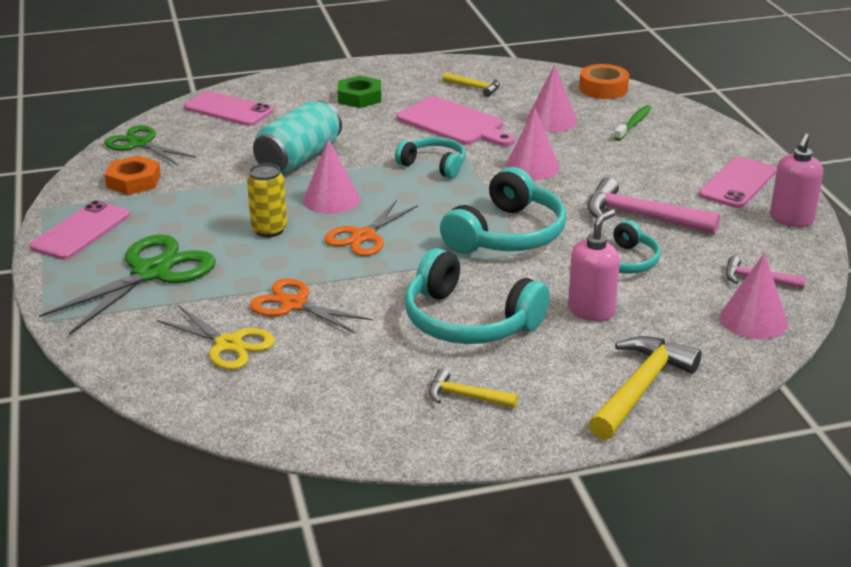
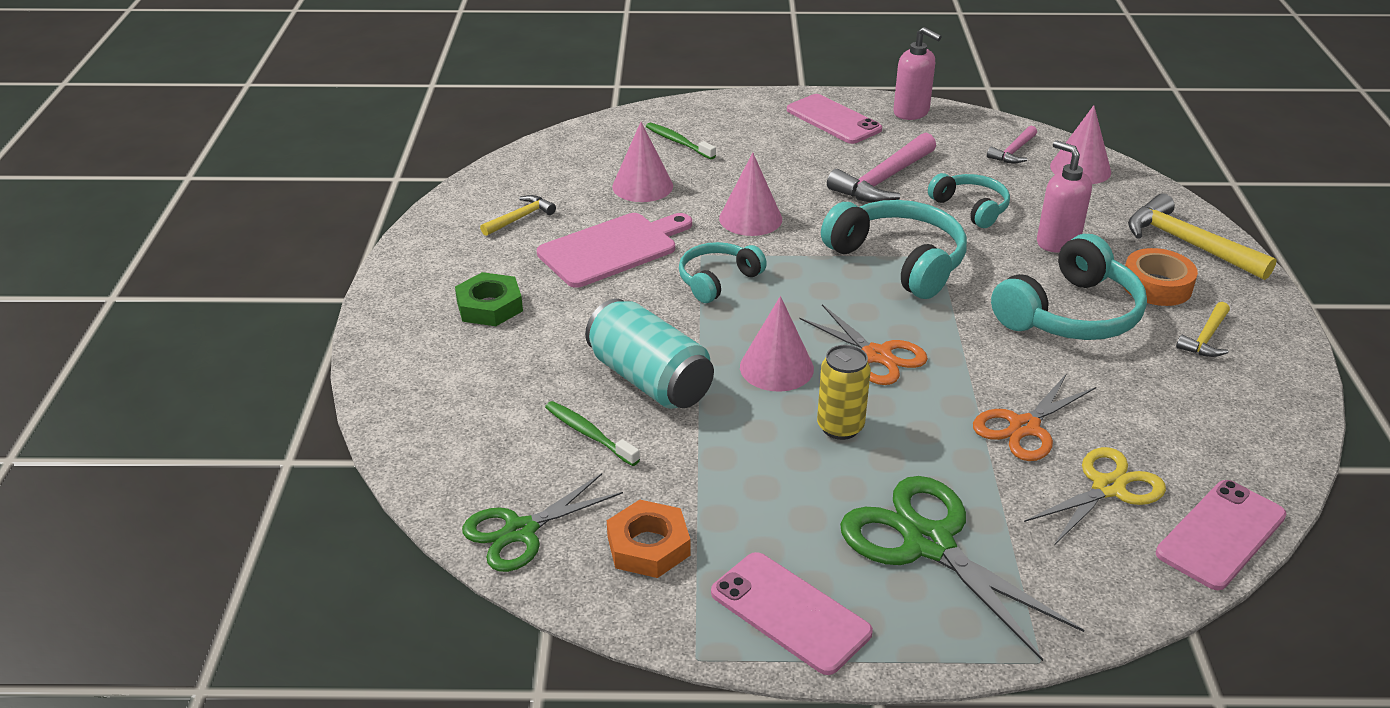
camera: 75 degrees left, 5 degrees up
pink phone [184,91,273,126] -> pink phone moved to [1156,480,1286,590]
orange tape [579,64,629,99] -> orange tape moved to [1124,248,1198,306]
none -> green toothbrush [545,401,640,466]

